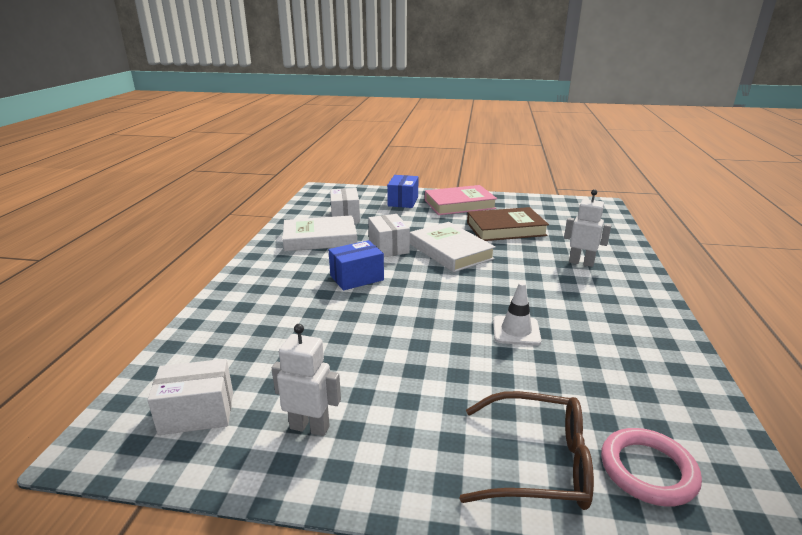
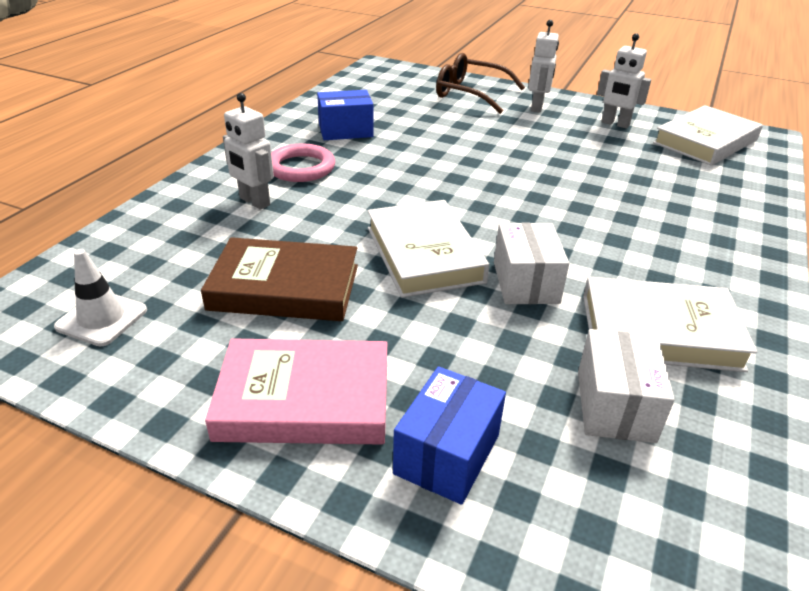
camera: 165 degrees left, 10 degrees up
white box [147,359,233,435] -> white book [653,105,763,166]
blue box [329,240,384,291] -> blue box moved to [317,90,374,140]
white traffic cone [493,282,541,346] -> white traffic cone moved to [54,249,147,346]
pink ring [601,428,702,507] -> pink ring moved to [271,143,335,182]
none -> white robot [528,20,559,112]

